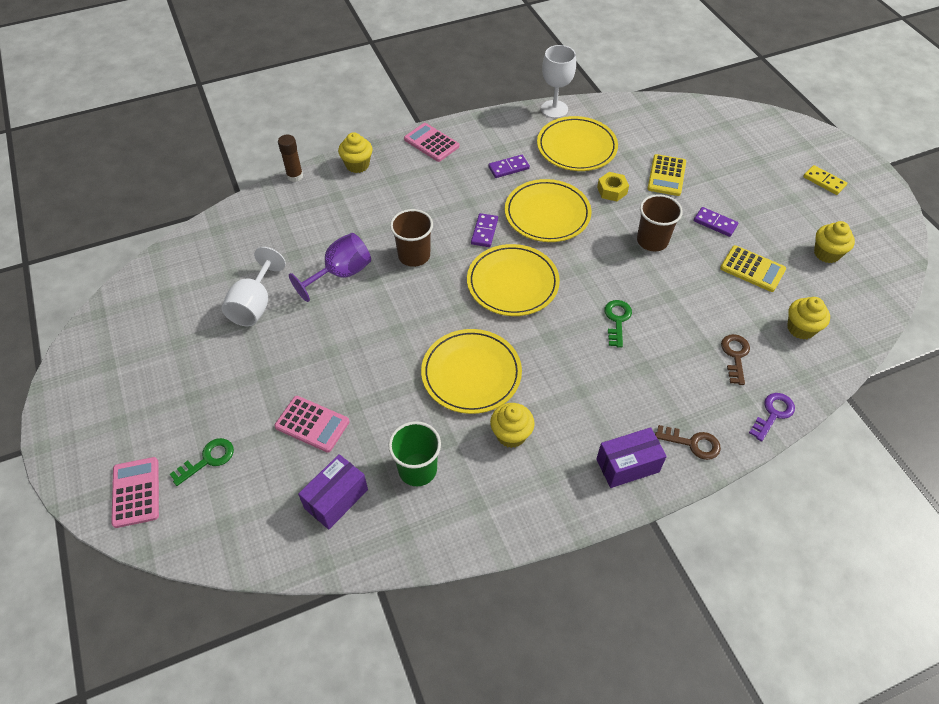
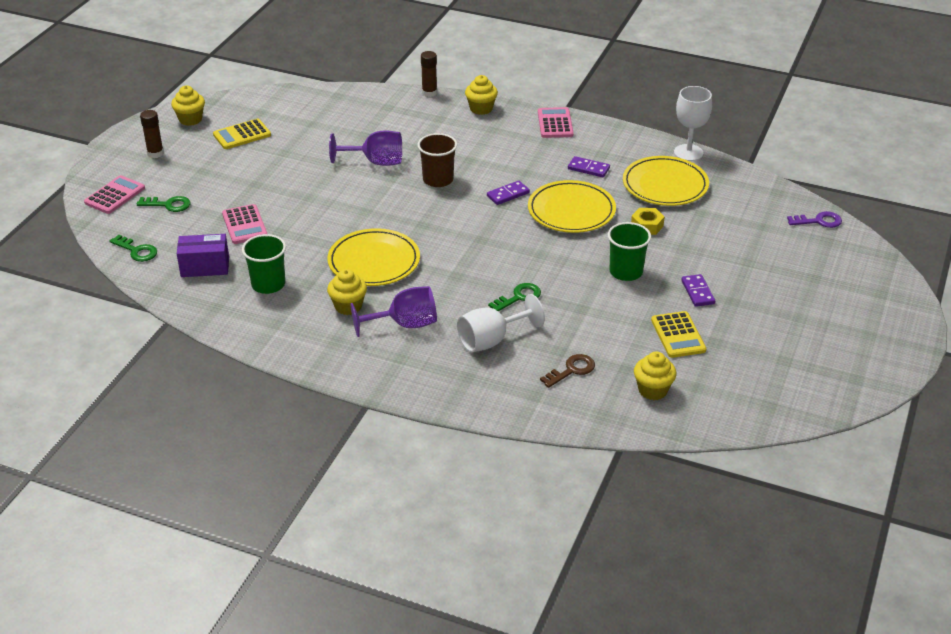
camera: 45 degrees right, 15 degrees down
white goblet [222,247,286,327] -> white goblet moved to [457,294,545,352]
yellow plate [467,244,560,316] -> none
purple box [596,427,667,488] -> none
brown cup [637,194,683,251] -> green cup [608,222,651,281]
yellow calculator [647,154,686,196] -> yellow calculator moved to [213,119,271,149]
brown key [655,425,721,460] -> none
purple key [749,393,795,442] -> purple key moved to [787,211,842,228]
yellow domino [803,165,847,195] -> none
yellow cupcake [814,221,855,263] -> yellow cupcake moved to [171,86,205,126]
none -> green key [110,235,157,262]
none -> brown glue stick [140,110,164,158]
none -> purple goblet [350,286,437,337]

